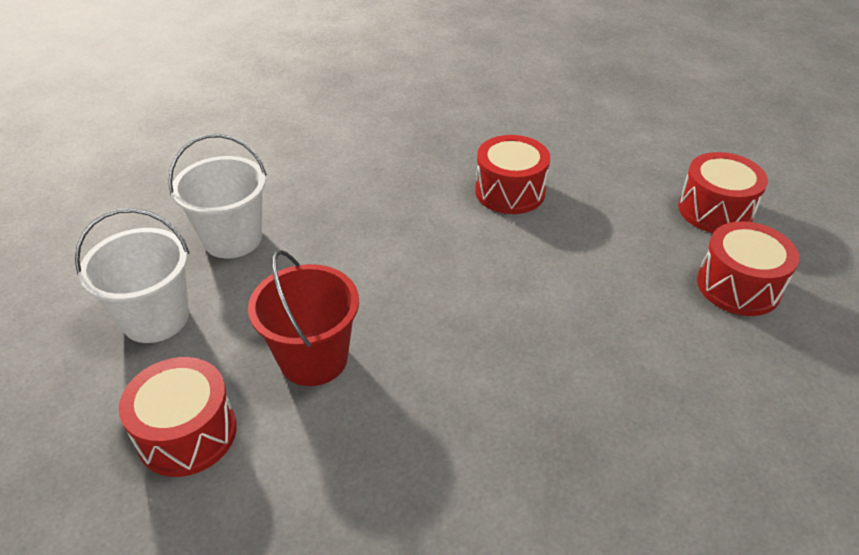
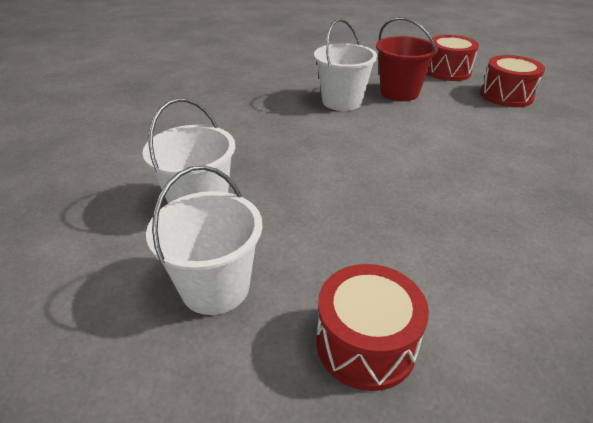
camera: 40 degrees left, 5 degrees down
red bucket [248,250,359,386] -> red bucket moved to [376,17,438,101]
red drum [475,135,550,214] -> white bucket [314,19,377,111]

